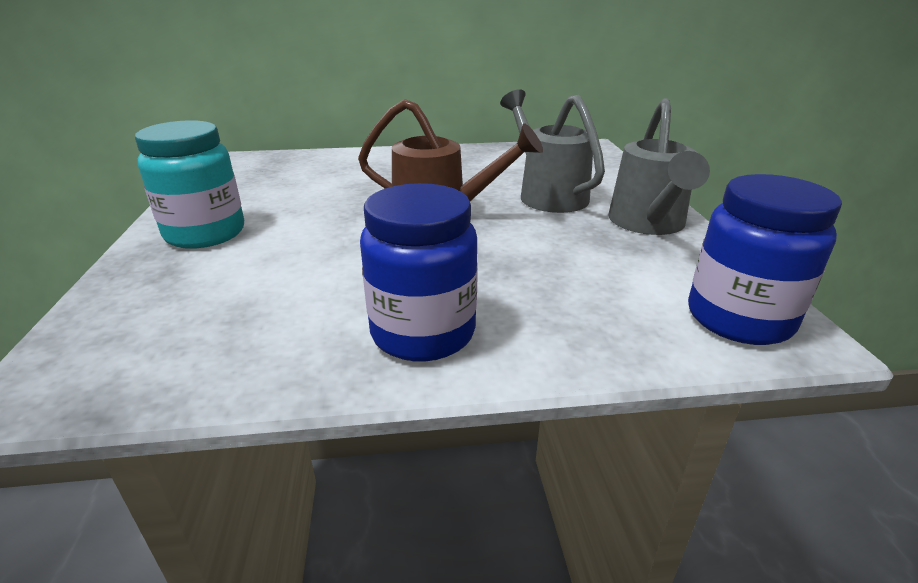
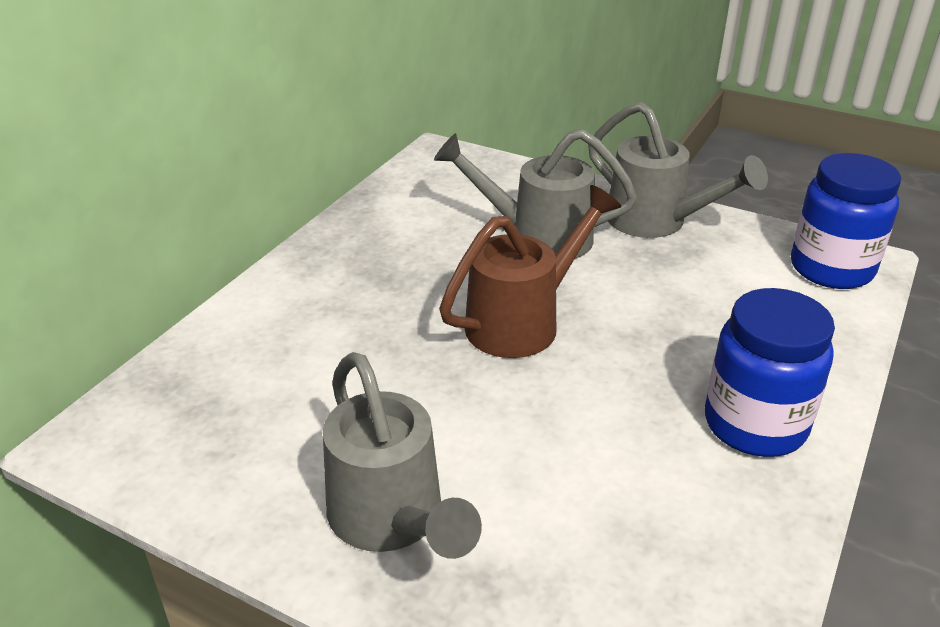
camera: 55 degrees left, 5 degrees up
turquoise jar [135,120,244,249] -> grey watering can [323,352,482,559]

